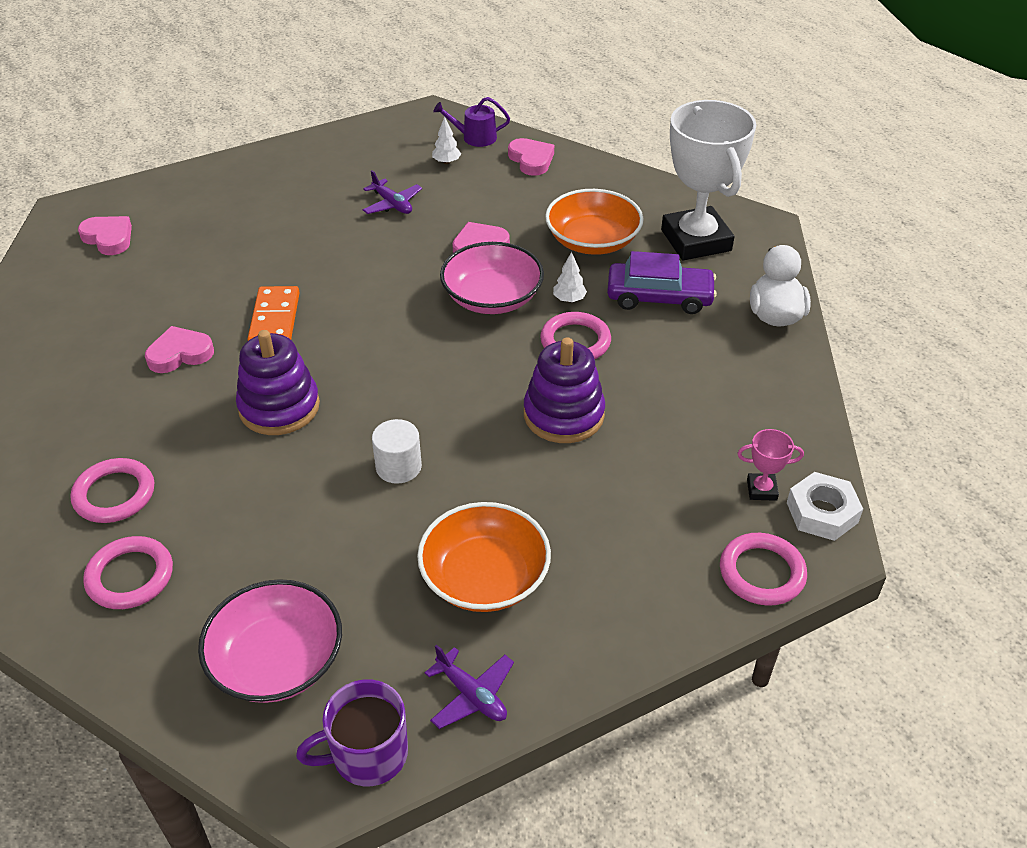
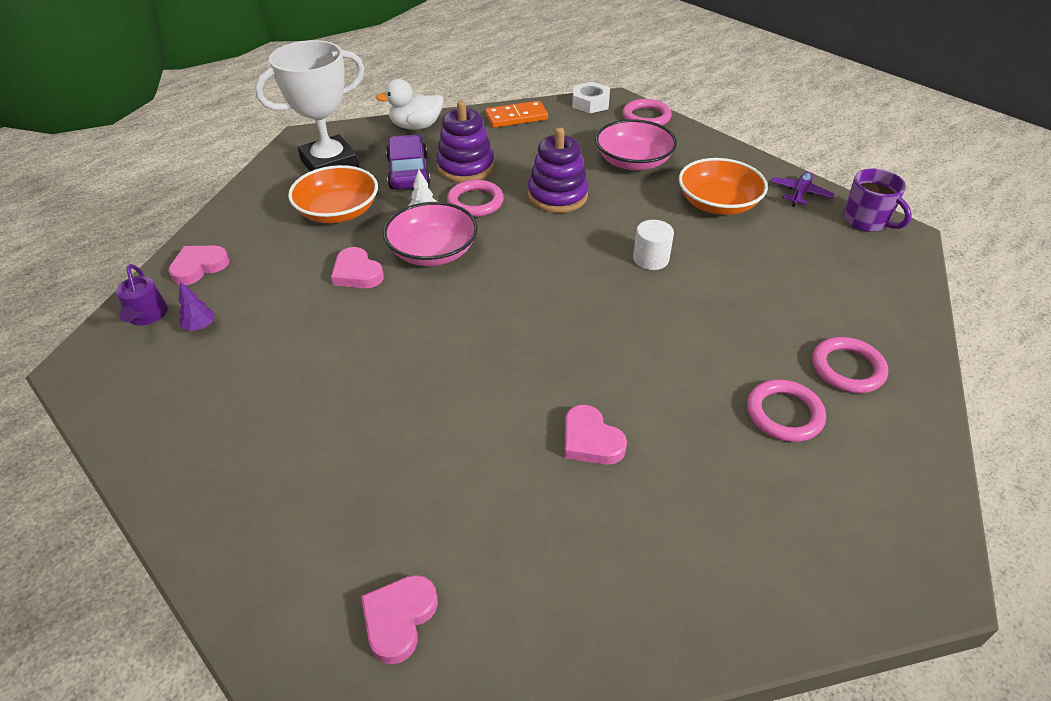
camera: 105 degrees left, 0 degrees up
pink bowl [198,579,342,703] -> pink bowl moved to [595,119,677,170]
purple stacking toy [236,330,320,435] -> purple stacking toy moved to [436,100,494,183]
orange domino [247,286,300,341] -> orange domino moved to [485,101,548,128]
purple plane [363,170,422,214] -> none
white tree [432,116,461,164] -> purple tree [179,281,215,331]
pink trophy [737,429,804,501] -> none

